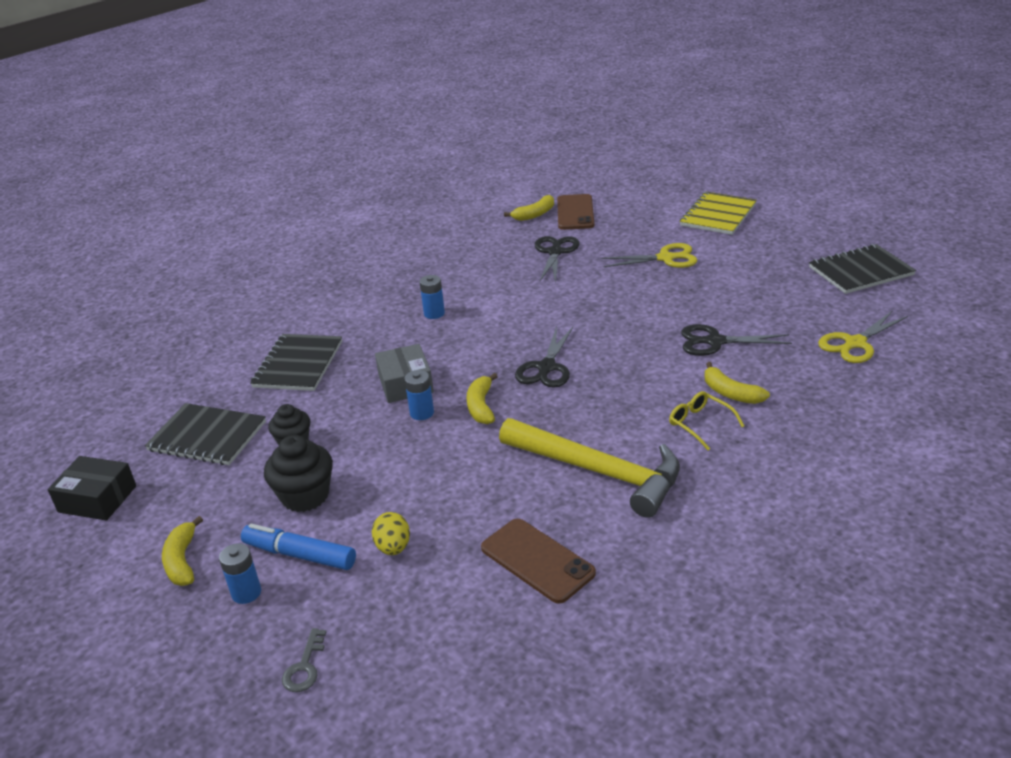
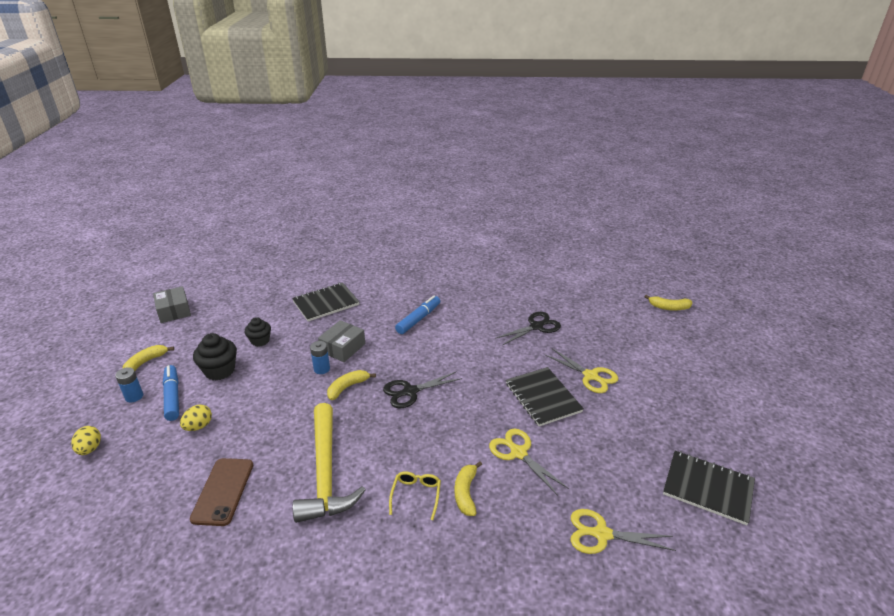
camera: 45 degrees right, 0 degrees up
black box [48,456,136,521] -> grey box [153,286,191,323]
black notebook [145,403,266,465] -> black notebook moved to [506,367,584,426]
grey key [282,628,326,692] -> yellow egg [71,426,101,455]
blue battery [420,275,445,319] -> blue marker [395,295,440,334]
yellow banana [504,195,554,221] -> yellow banana moved to [645,295,692,311]
brown phone [557,194,595,230] -> none
yellow notebook [680,192,757,235] -> none
black scissors [681,324,792,356] -> yellow scissors [489,428,569,496]

